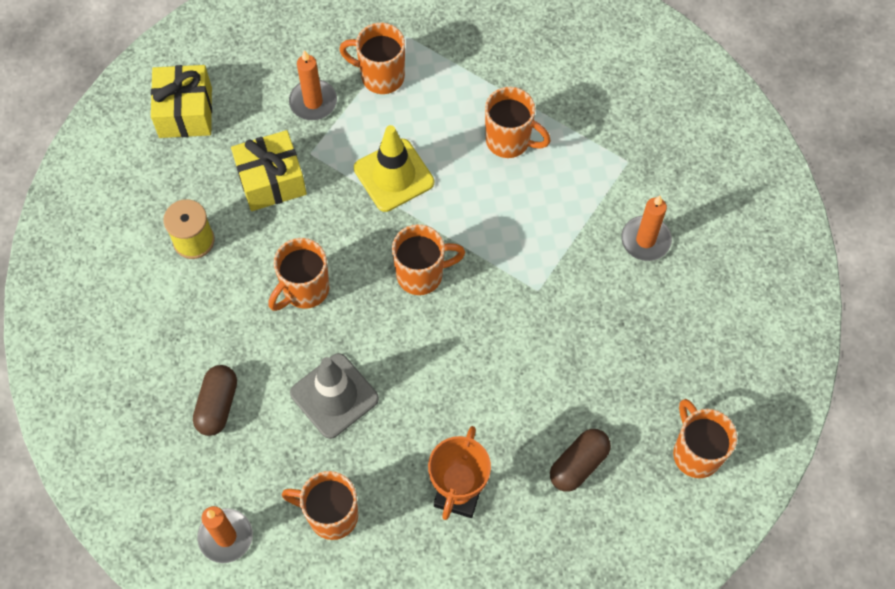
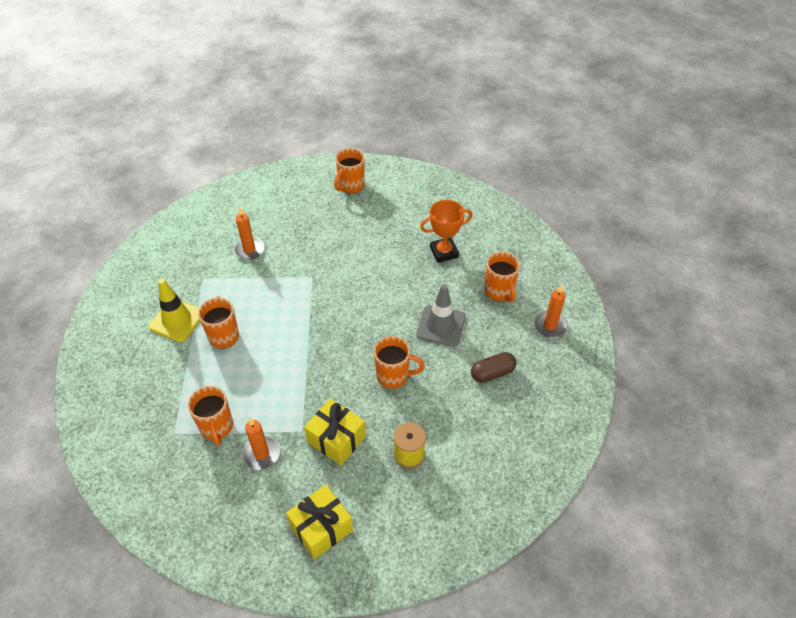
camera: 125 degrees left, 15 degrees down
yellow traffic cone [354,125,434,212] -> yellow traffic cone moved to [149,279,200,342]
orange mug [392,224,465,295] -> none
brown capsule [550,429,611,492] -> none

